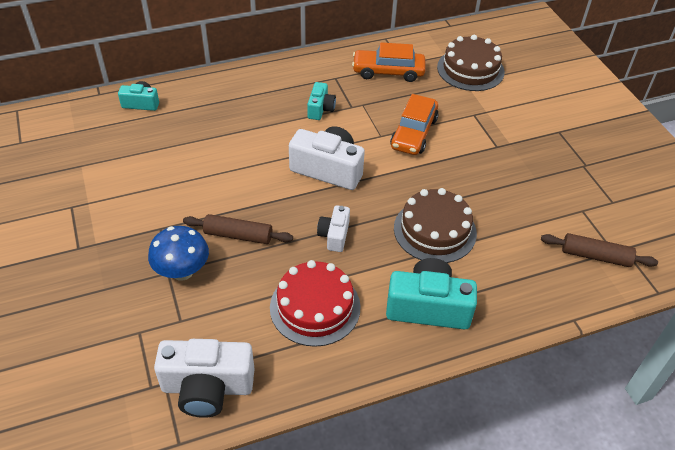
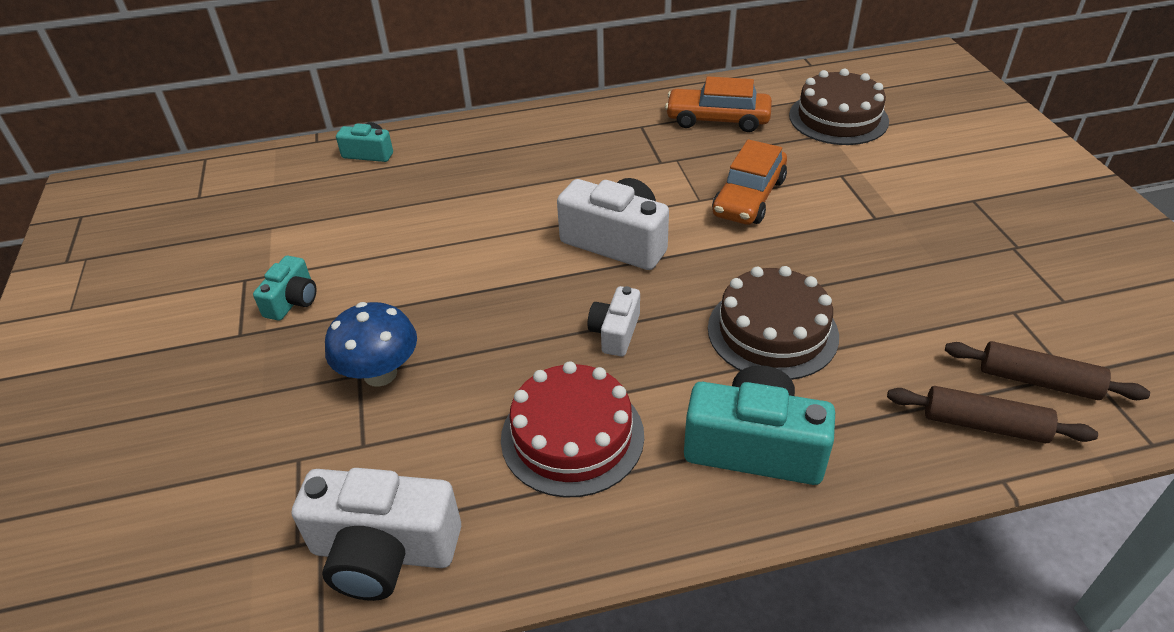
camera: 10 degrees right, 5 degrees down
brown rolling pin [183,214,293,244] -> brown rolling pin moved to [887,386,1098,443]
turquoise camera [307,82,336,120] -> turquoise camera moved to [253,256,317,321]

